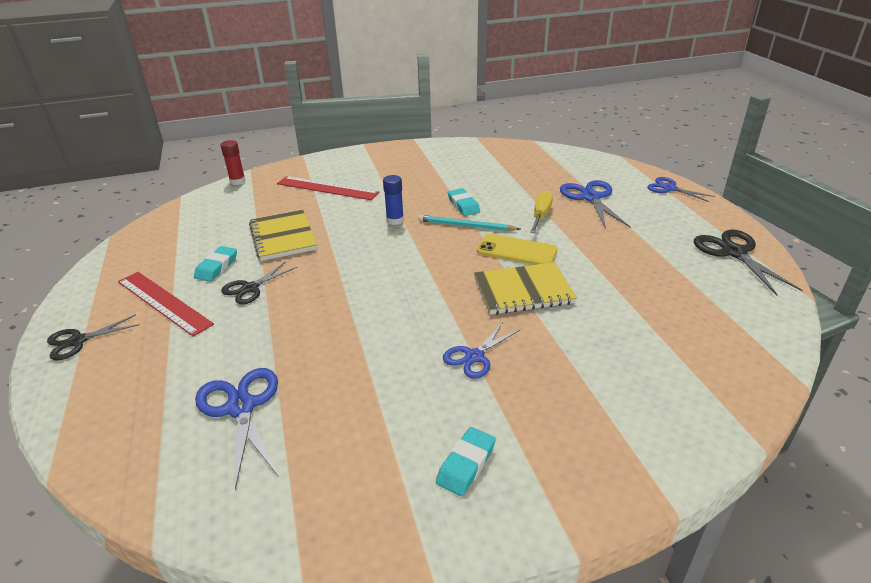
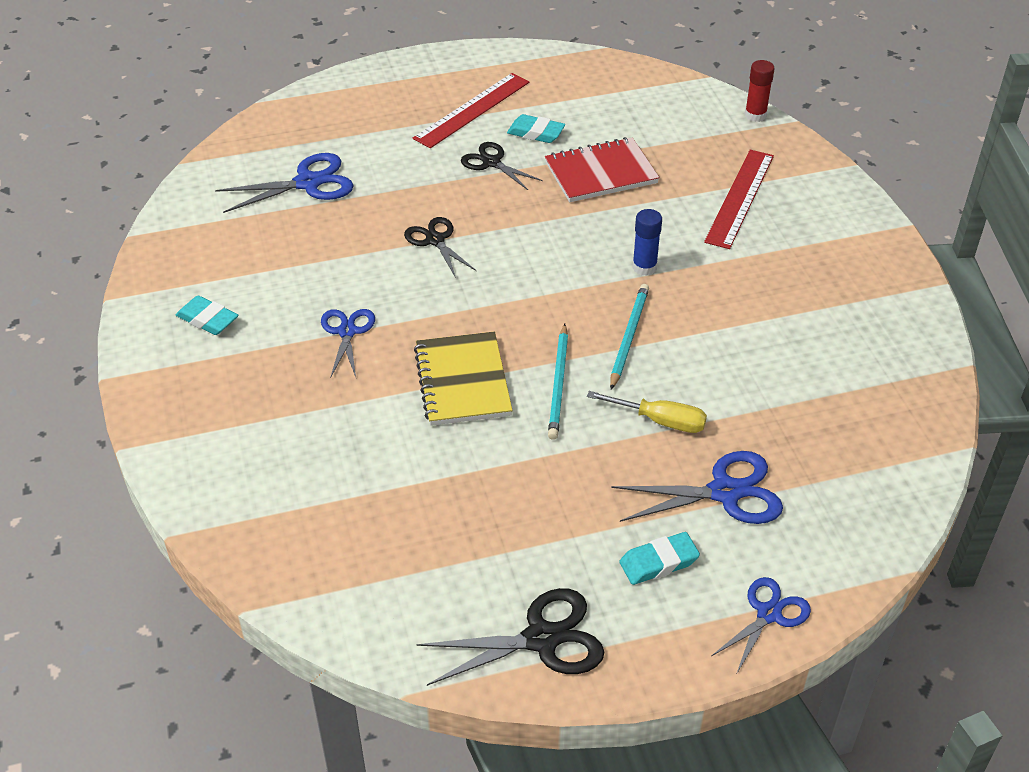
camera: 90 degrees right, 10 degrees up
black scissors [47,314,140,361] -> black scissors moved to [404,217,476,278]
yellow notebook [249,210,317,261] -> red notebook [545,137,660,202]
blue scissors [443,322,520,379] -> blue scissors turned 45 degrees clockwise [321,309,375,378]
turquoise eraser [448,188,480,216] -> turquoise eraser moved to [619,532,700,585]
yellow phone [477,234,558,265] -> turquoise pencil [548,324,568,440]

